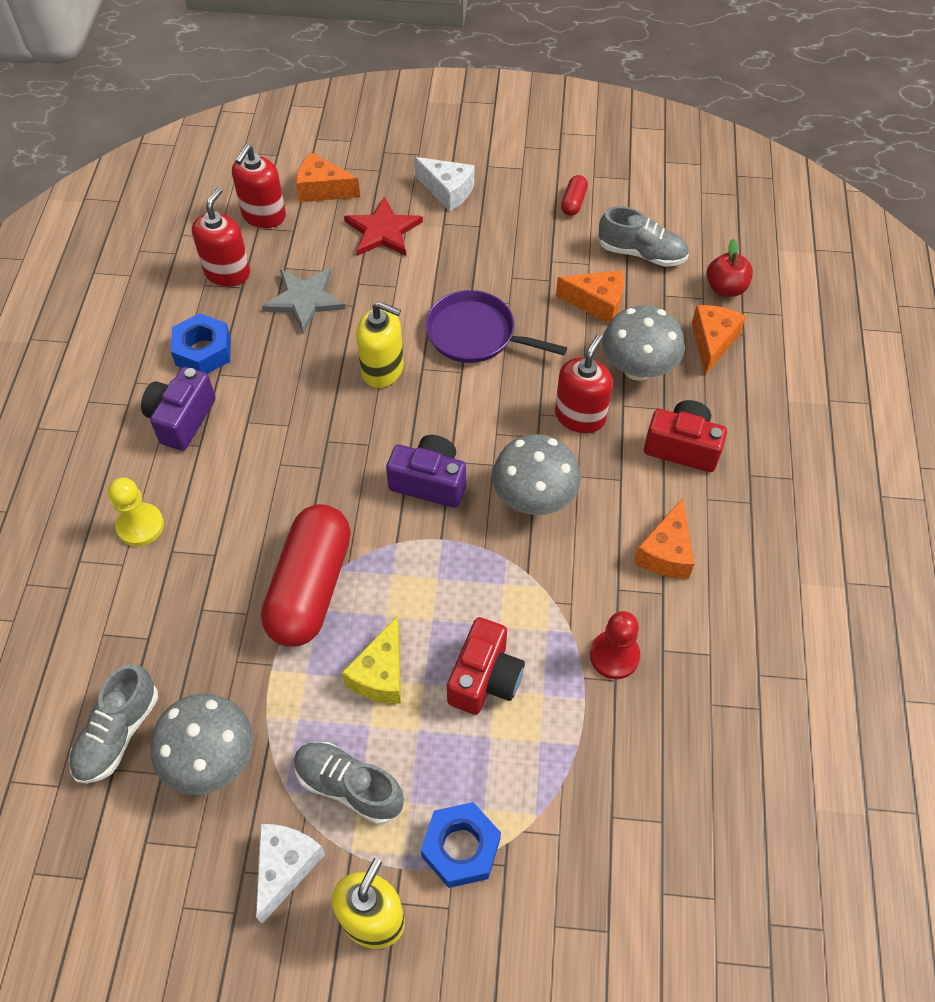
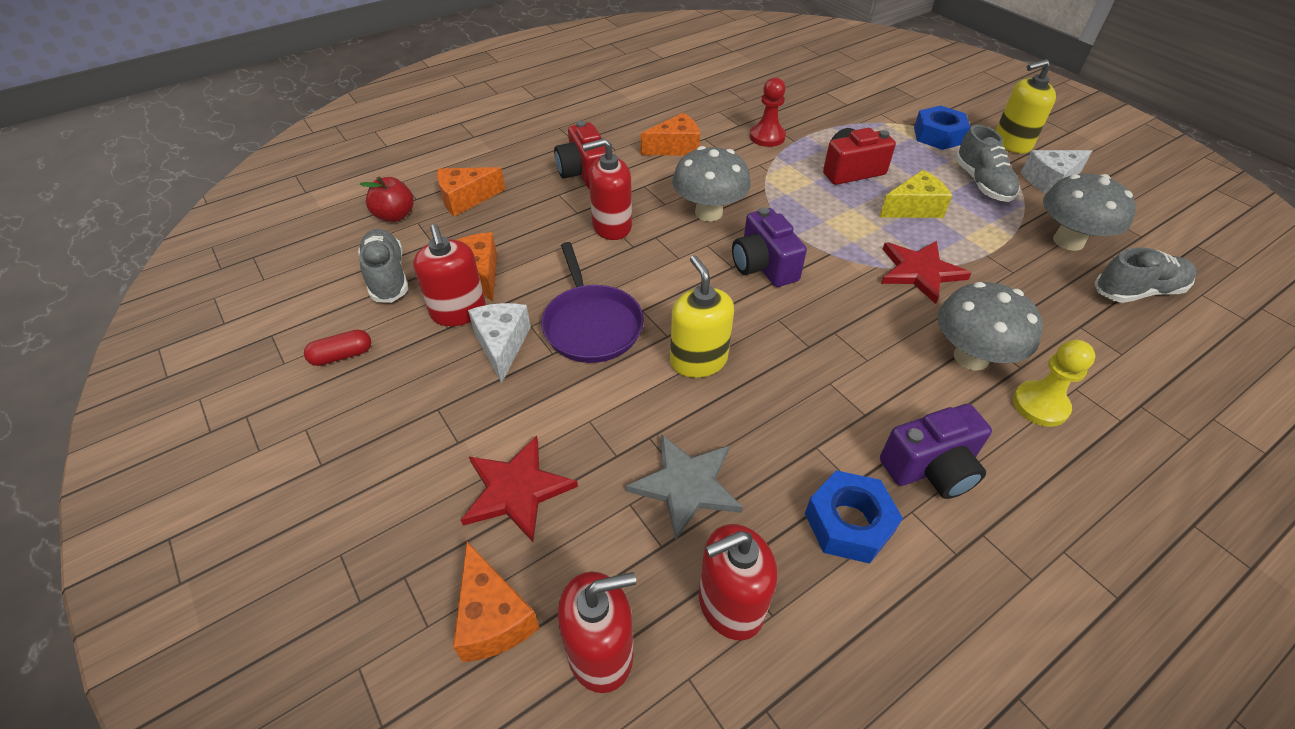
camera: 130 degrees left, 10 degrees down
red capsule [261,504,351,647] -> red star [881,241,972,304]
white cheese [414,157,474,212] -> white cheese moved to [468,303,531,384]
grey mushroom [602,306,685,381] -> grey mushroom moved to [938,282,1043,371]
none -> red soap dispenser [413,224,486,326]

